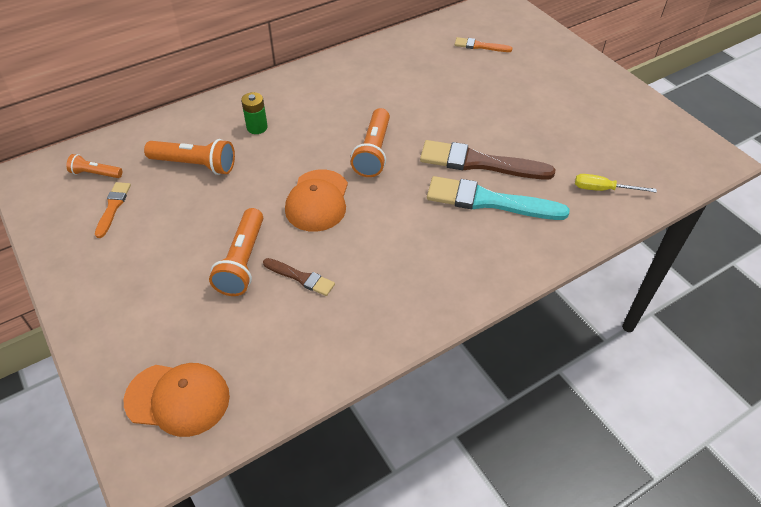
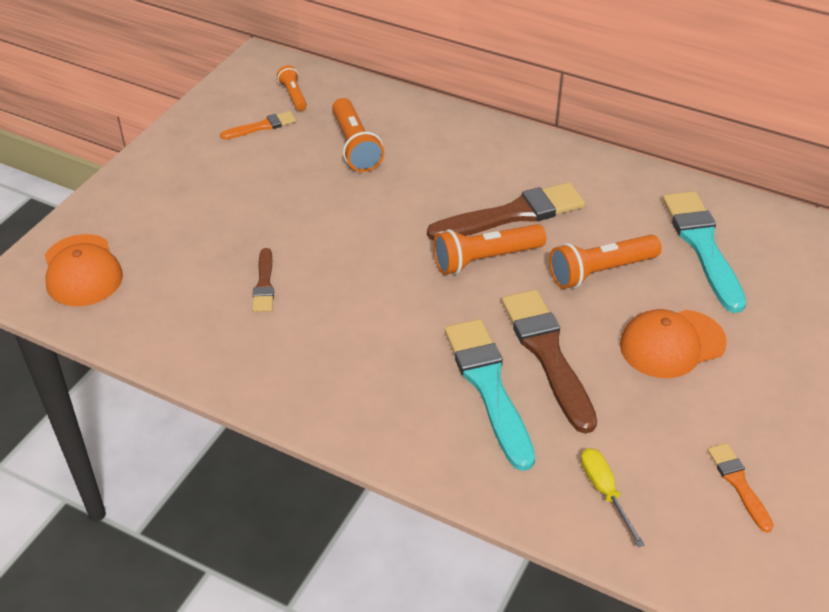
camera: 60 degrees right, 5 degrees down
orange flashlight [209,208,263,296] -> orange flashlight moved to [549,235,662,289]
green battery [241,92,268,134] -> none
orange cap [285,169,348,232] -> orange cap moved to [620,309,727,378]
orange brush [455,37,512,52] -> orange brush moved to [707,443,774,532]
none -> brown brush [427,182,585,240]
none -> turquoise brush [663,191,746,313]

